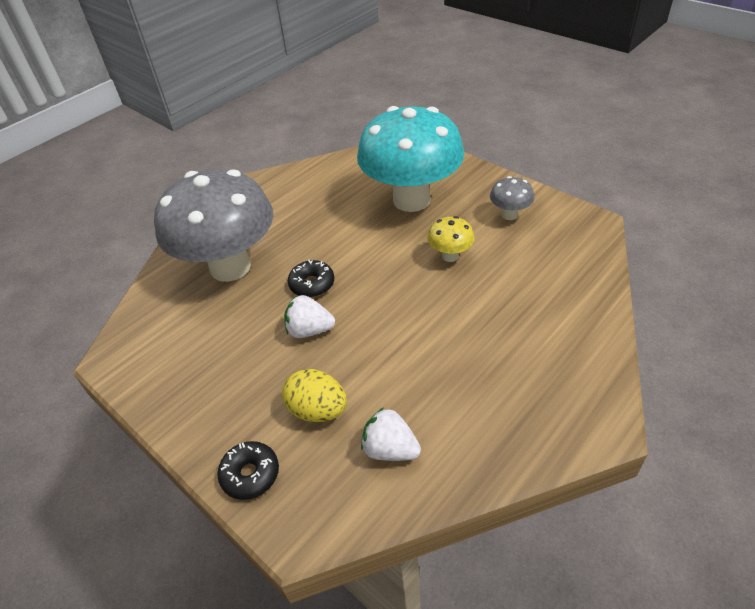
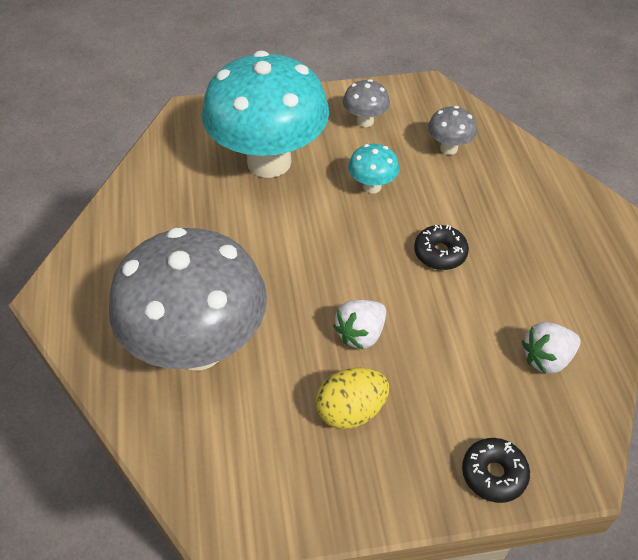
camera: 55 degrees left, 5 degrees up
yellow egg [282,369,347,422] -> yellow egg moved to [316,368,389,429]
black donut [288,260,334,297] -> black donut moved to [414,225,469,270]
yellow mushroom [428,216,474,262] -> turquoise mushroom [348,144,399,194]
none -> grey mushroom [428,106,477,155]

